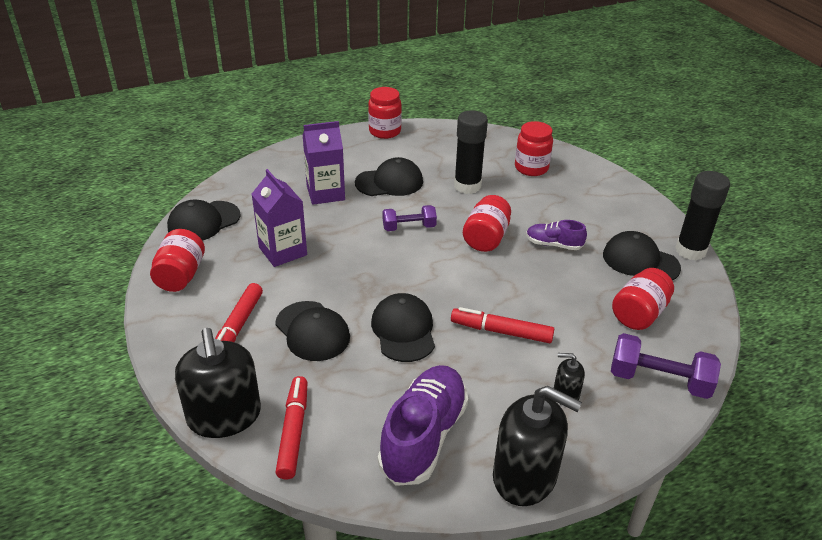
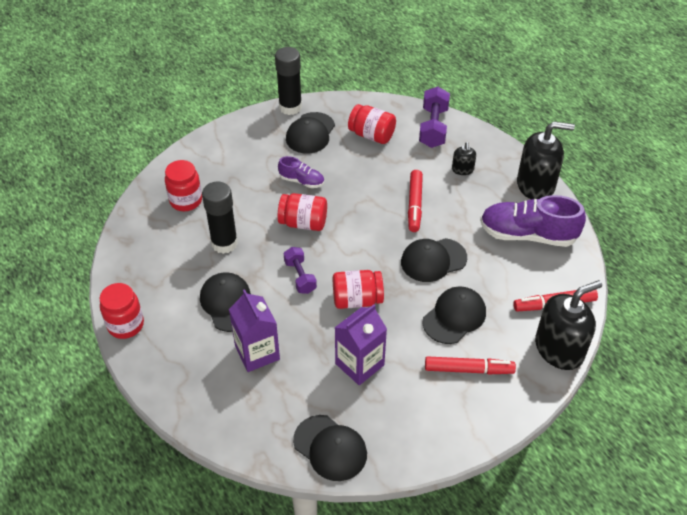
camera: 100 degrees left, 10 degrees up
red jar [150,229,205,292] -> red jar moved to [333,270,384,309]
black soap dispenser [493,386,582,506] -> black soap dispenser turned 75 degrees clockwise [517,121,575,200]
purple shoe [526,220,587,250] -> purple shoe turned 75 degrees counterclockwise [278,156,324,188]

